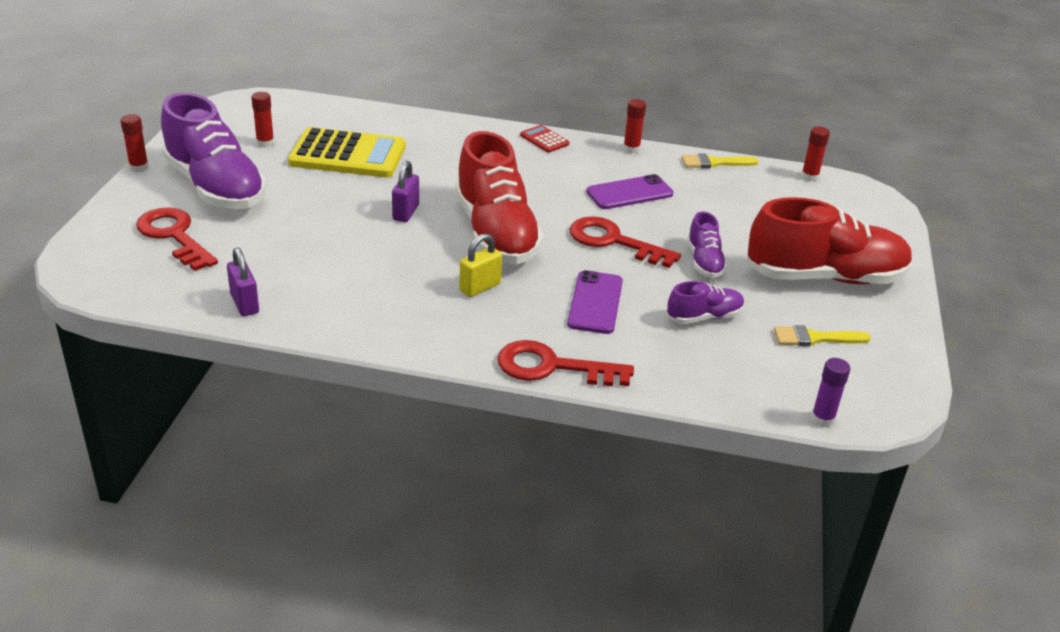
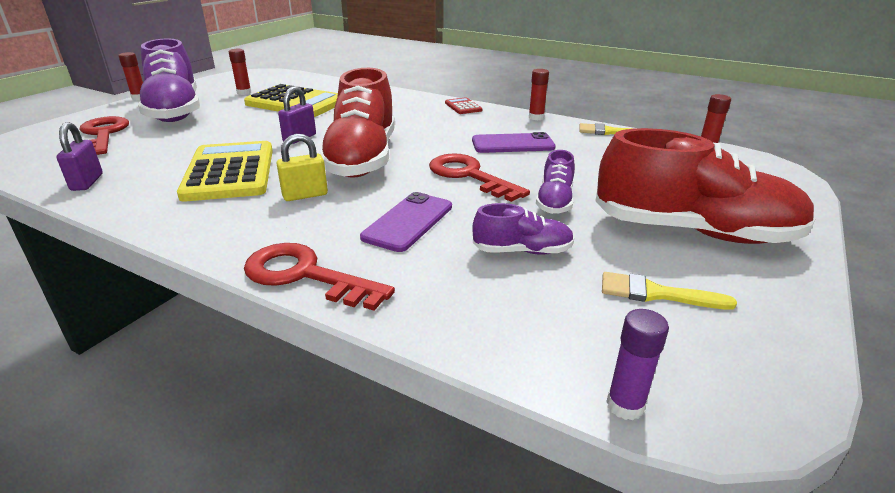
camera: 20 degrees right, 5 degrees down
none -> yellow calculator [177,141,273,202]

